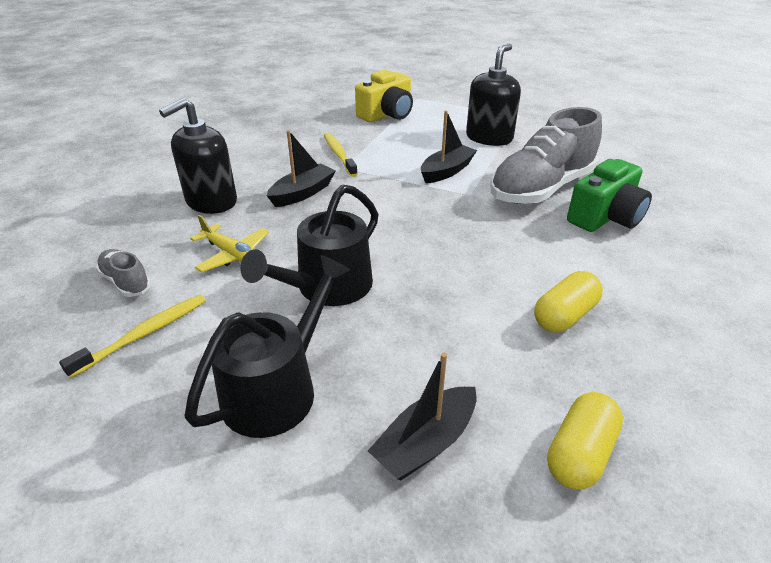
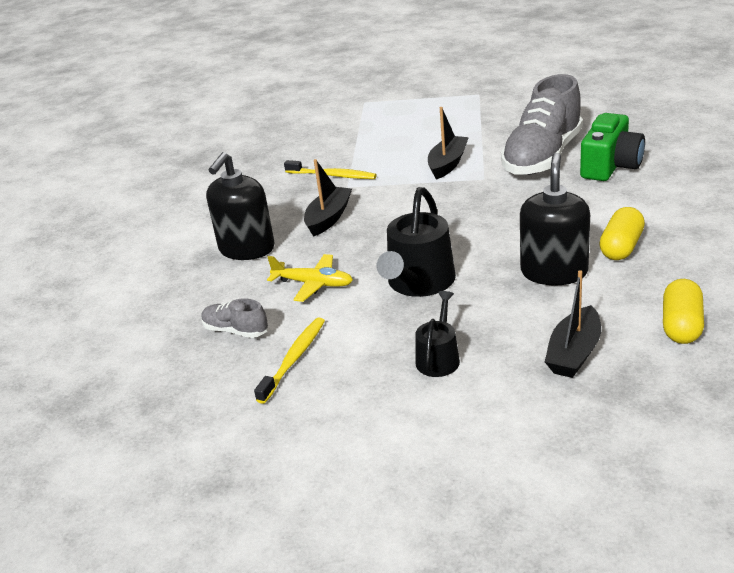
camera: 15 degrees left, 5 degrees down
black watering can [185,255,351,438] -> black watering can [415,291,460,377], size x0.57
yellow toothbrush [324,133,358,177] -> yellow toothbrush turned 150 degrees clockwise [284,160,377,179]
yellow camera [355,70,413,122] -> none
black soap dispenser [466,43,521,146] -> black soap dispenser moved to [520,153,590,285]

